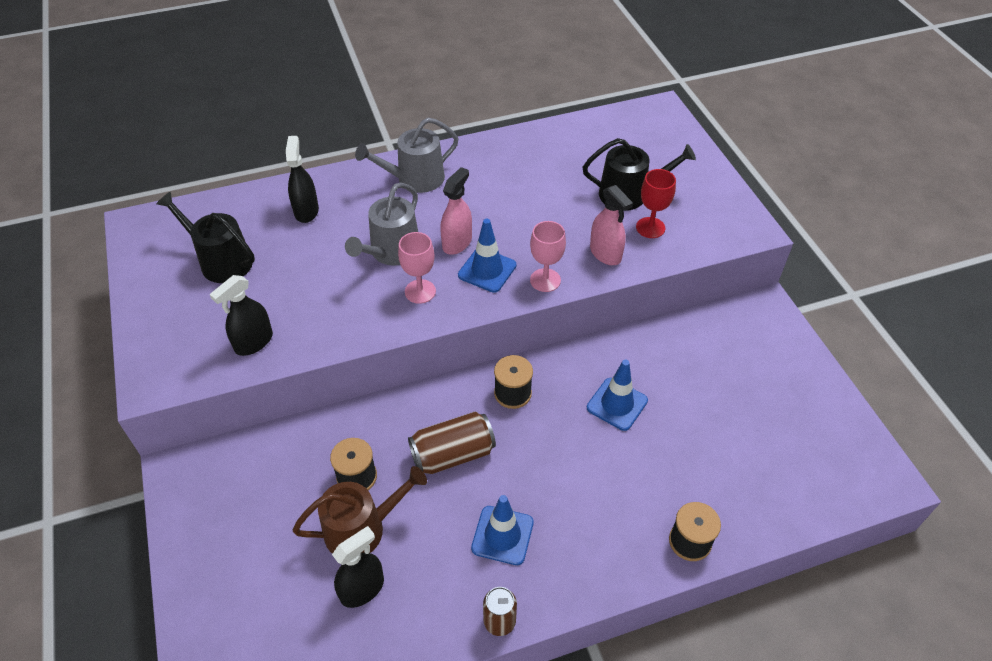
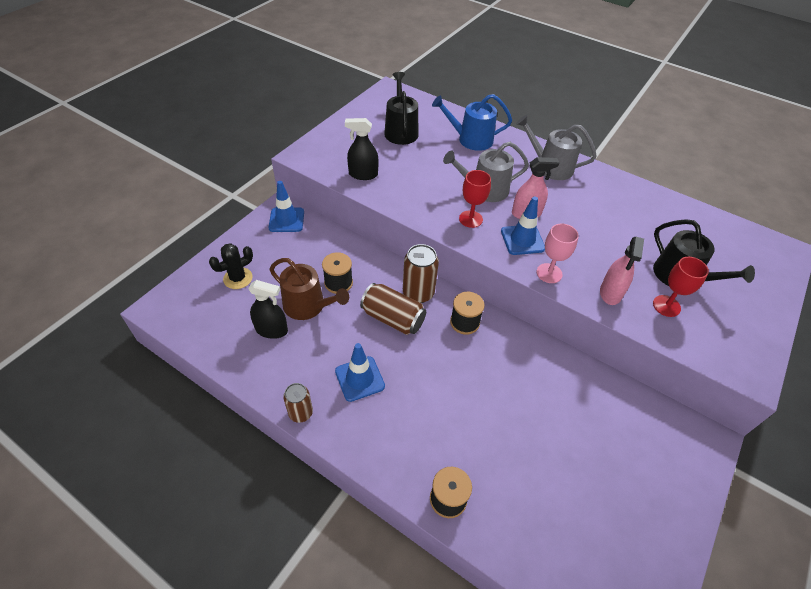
camera: 50 degrees right, 0 degrees up
black spray bottle [286,136,319,223] -> blue watering can [432,94,512,151]
pink goblet [398,232,436,304] -> red goblet [459,170,491,228]
blue traffic cone [587,360,648,431] -> blue traffic cone moved to [269,181,304,232]
none -> black cactus [209,243,253,289]
none -> brown can [403,244,439,303]

